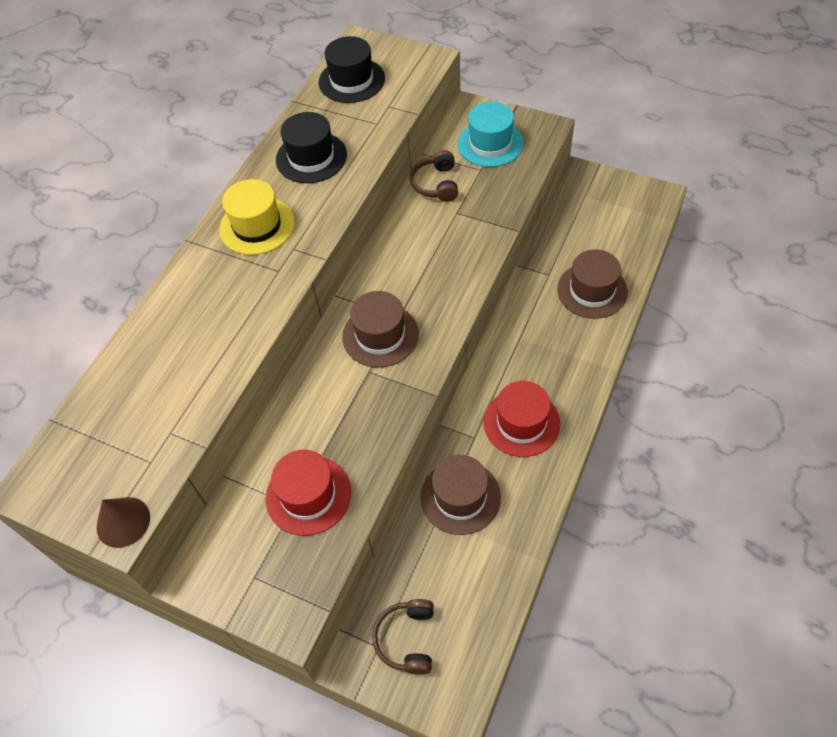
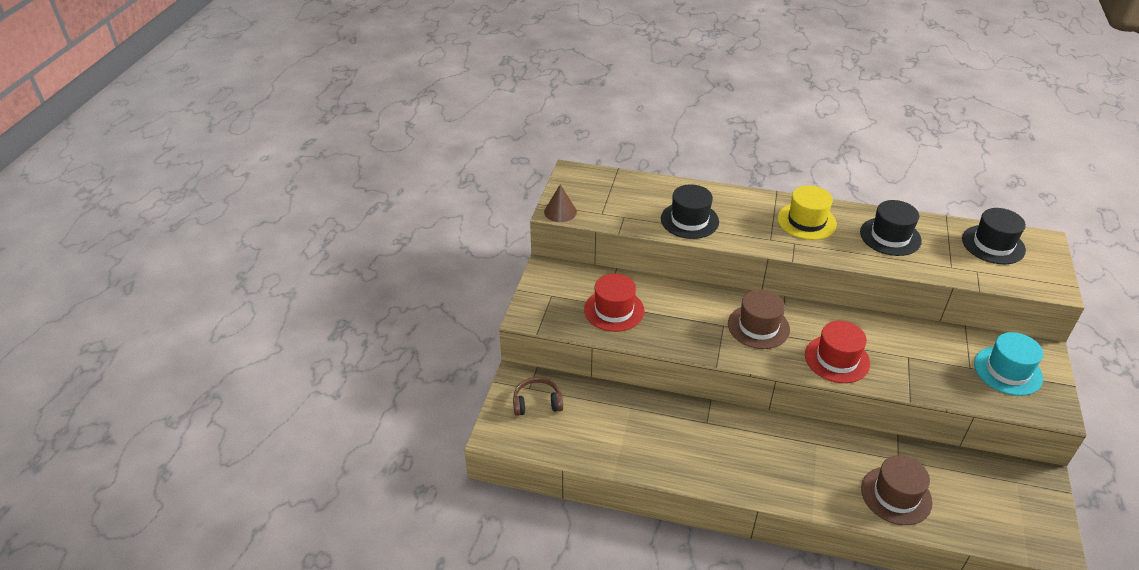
camera: 75 degrees right, 15 degrees down
brown headphones [410,150,458,202] -> none
brown hat [420,455,501,535] -> none
red hat [484,381,560,457] -> red hat moved to [805,321,870,383]
none -> black hat [661,184,719,239]

